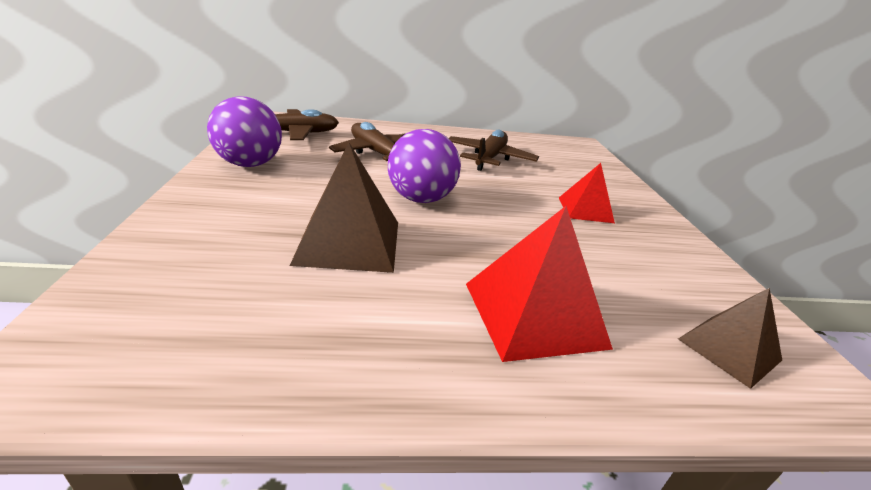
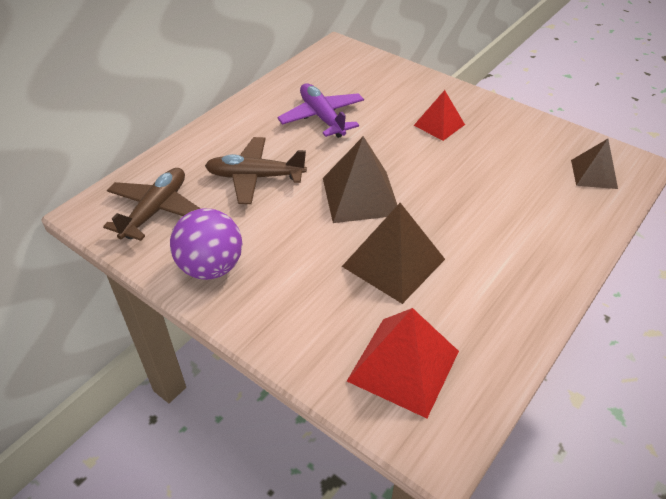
camera: 45 degrees left, 15 degrees up
purple ball [388,129,461,203] -> brown pyramid [323,136,397,223]
brown plane [449,130,539,171] -> purple plane [277,83,364,138]
red pyramid [466,206,613,362] -> red pyramid moved to [347,308,459,418]

